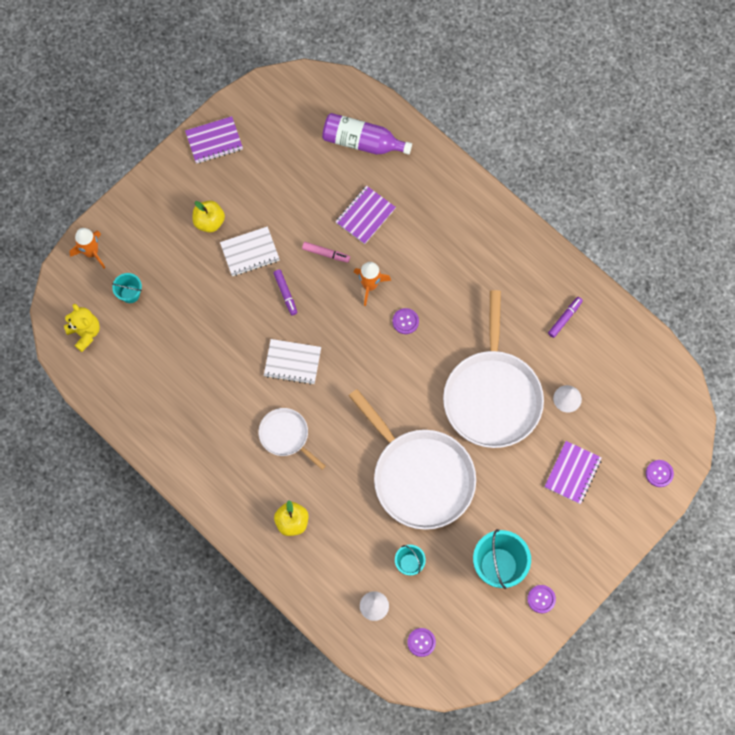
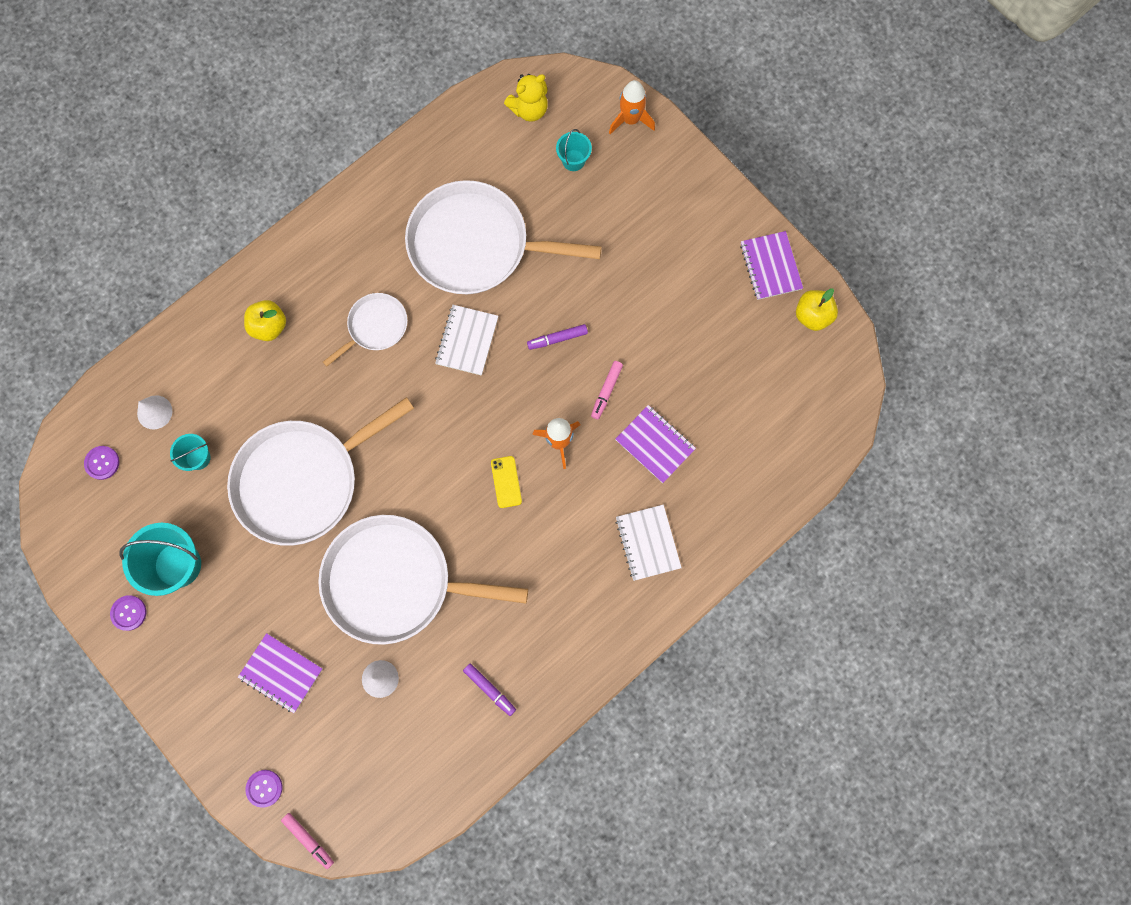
camera: 95 degrees right, 5 degrees up
yellow apple [193,200,225,232] -> yellow apple moved to [796,288,838,331]
white notebook [220,226,280,276] -> white notebook moved to [616,505,682,581]
purple bottle [322,113,412,155] -> none
purple button [392,308,419,334] -> yellow phone [491,456,522,508]
none -> pink marker [281,813,334,869]
none -> white pan [405,180,602,294]

